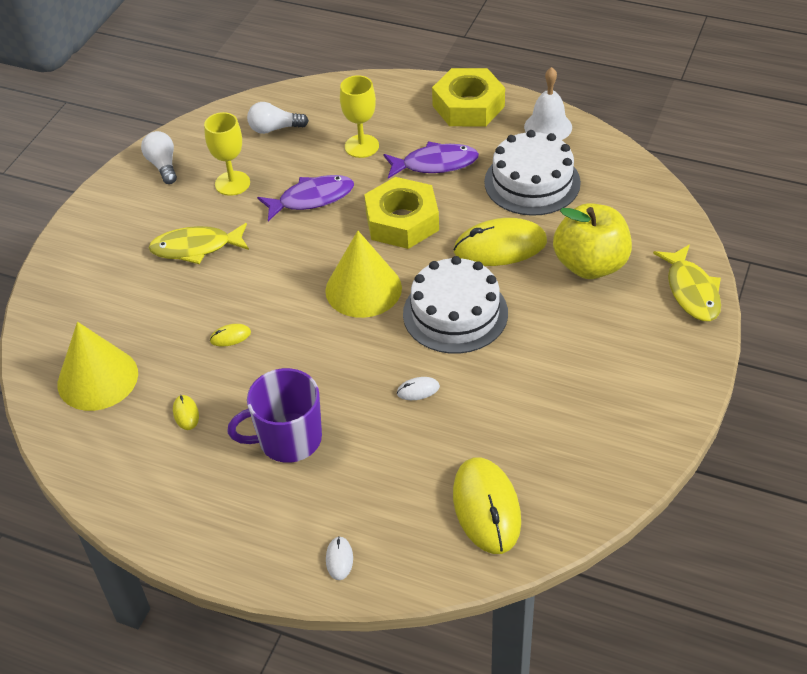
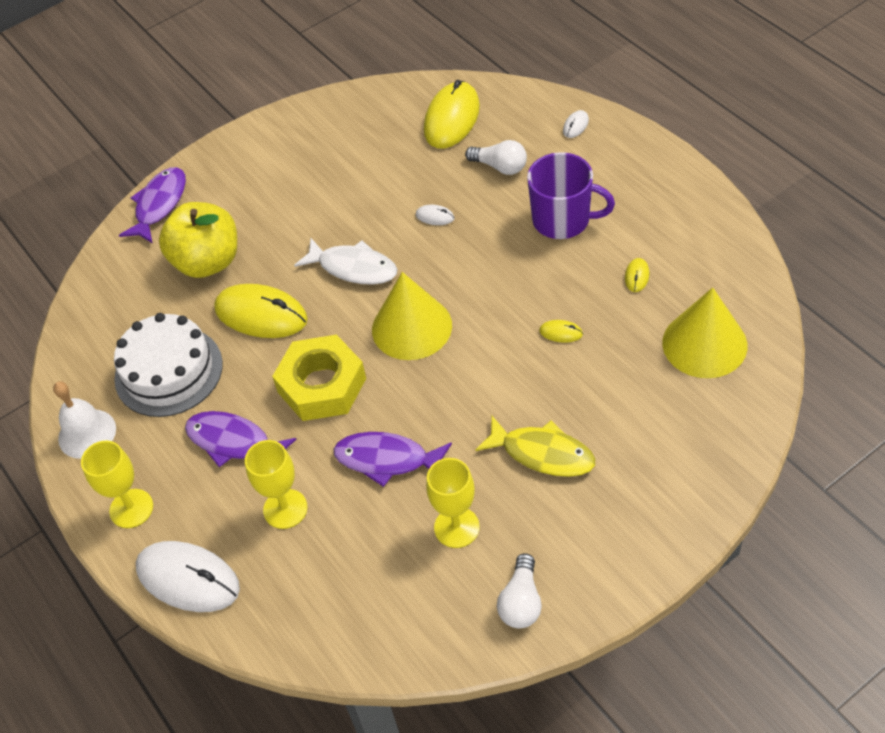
camera: 145 degrees left, 5 degrees up
white light bulb [247,102,309,134] -> white light bulb moved to [465,140,527,175]
white cake [403,256,508,354] -> white fish [294,238,398,285]
yellow nut [432,68,505,127] -> yellow goblet [81,440,153,528]
yellow fish [653,245,721,321] -> purple fish [119,167,186,244]
none -> white mouse [136,541,240,612]

